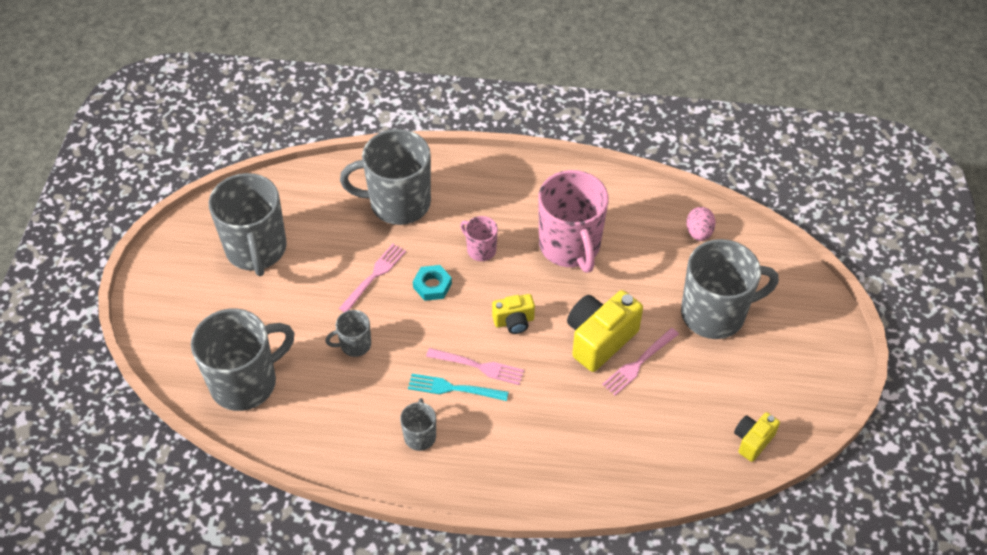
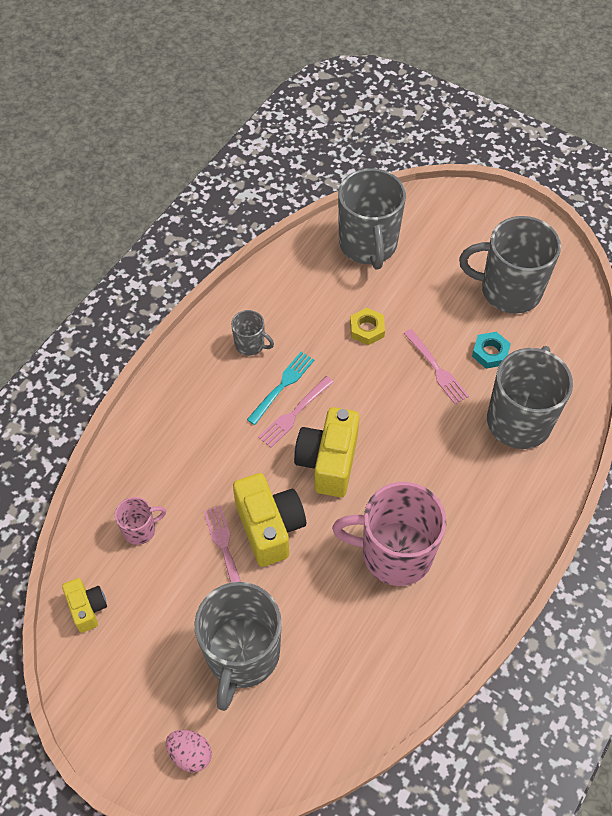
camera: 115 degrees right, 5 degrees up
grey mug [325,310,371,357] -> yellow nut [350,308,385,345]
turquoise nut [413,265,452,301] -> turquoise nut moved to [472,332,511,369]
pink mug [460,216,498,261] -> pink mug moved to [115,497,166,545]
yellow camera [492,294,535,334] -> yellow camera [294,407,360,497], size x1.77
pink egg [687,207,716,241] -> pink egg moved to [166,730,212,772]

